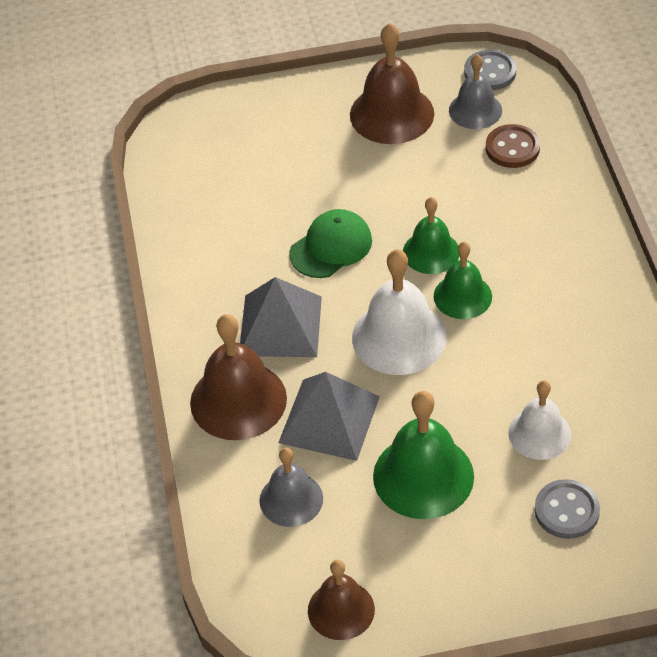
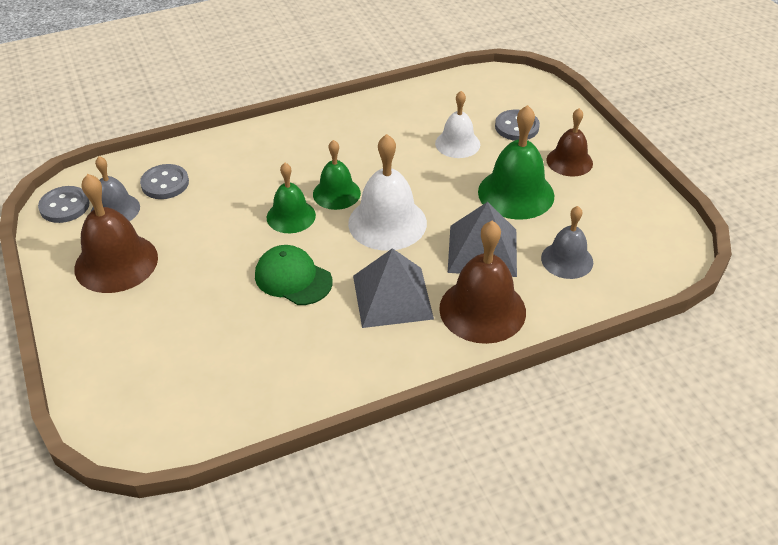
camera: 105 degrees left, 5 degrees down
brown bell [308,560,375,640] -> brown bell moved to [546,108,593,176]
brown button [486,124,540,168] -> grey button [140,164,189,199]

